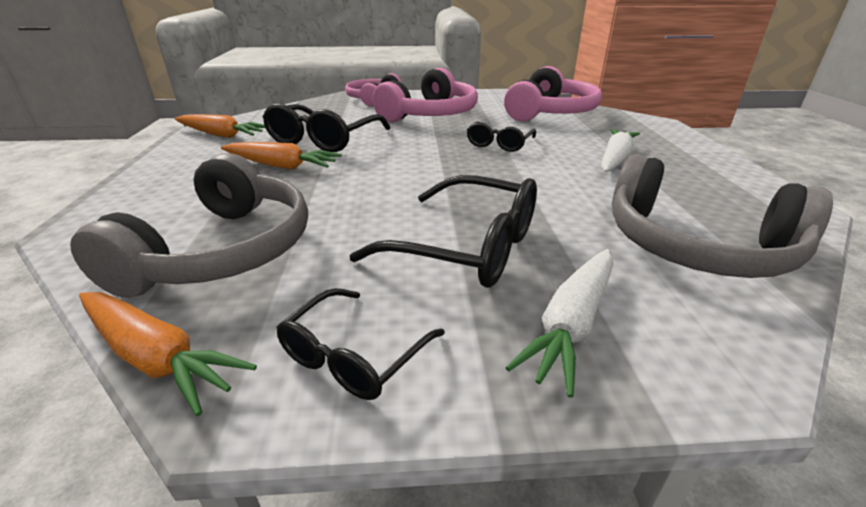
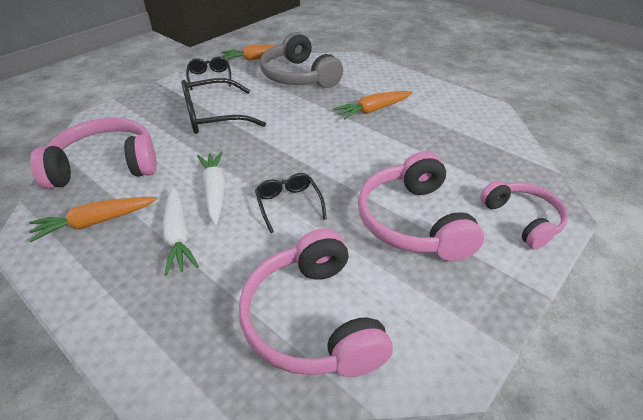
camera: 135 degrees right, 10 degrees up
orange carrot [175,114,265,138] -> orange carrot moved to [29,197,157,243]
black glasses [263,104,390,152] -> none
white carrot [506,249,613,398] -> white carrot moved to [197,151,226,225]
grey headphones [612,154,833,278] -> pink headphones [30,118,157,189]

